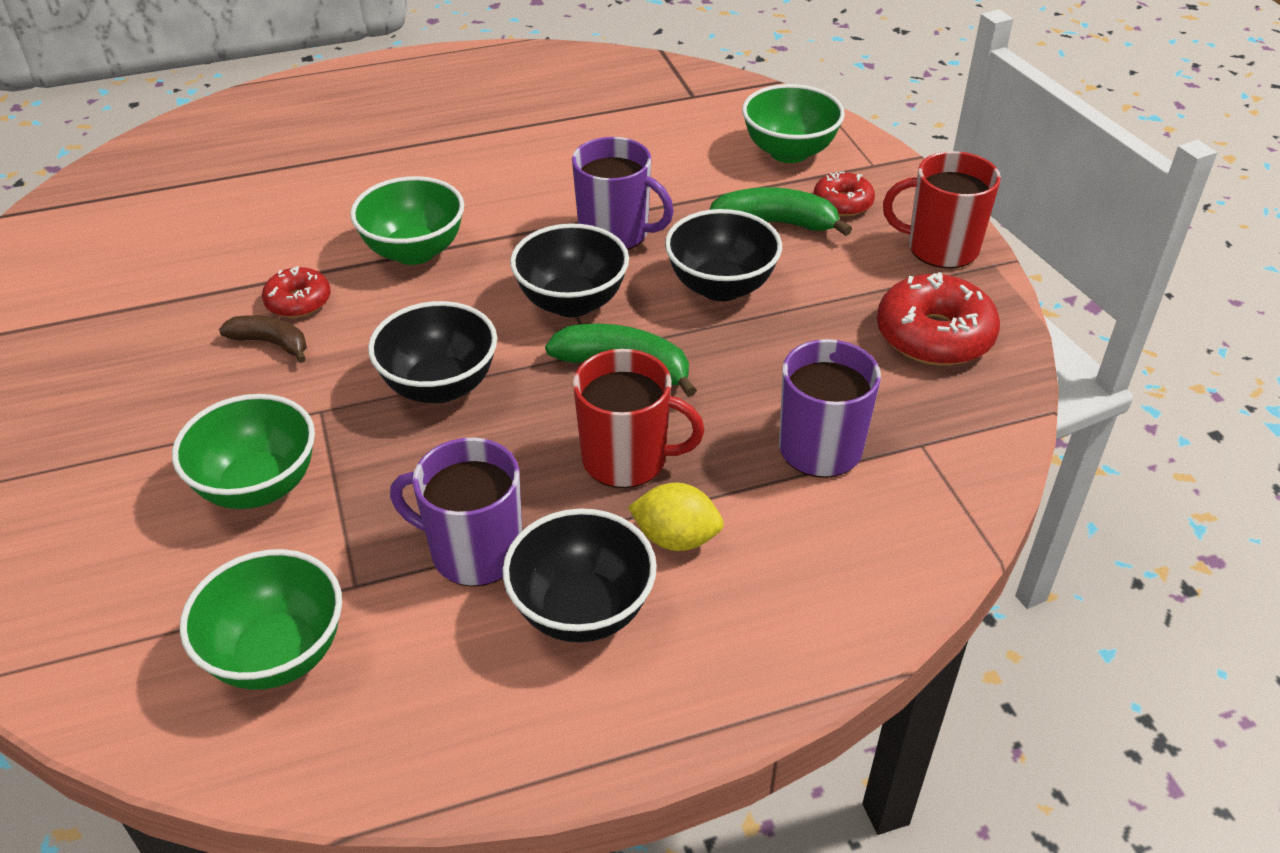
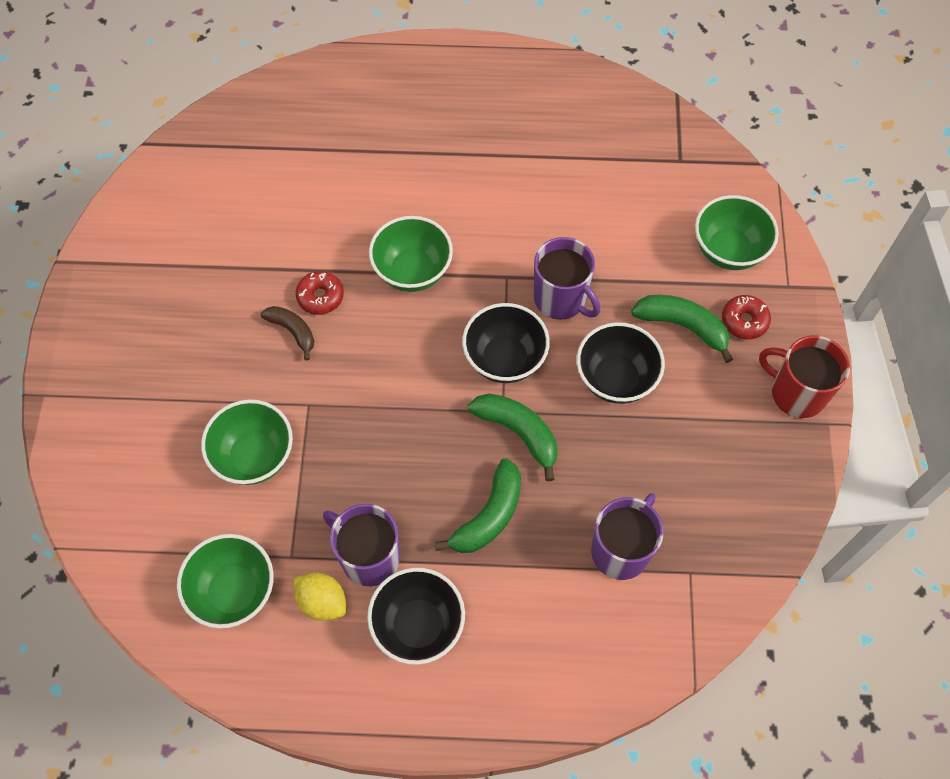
camera: 20 degrees right, 20 degrees up
black bowl [368,301,497,403] -> none
red mug [573,349,704,488] -> green banana [434,458,521,553]
yellow lemon [628,483,724,551] -> yellow lemon moved to [293,572,346,621]
red donut [877,272,1000,366] -> none

